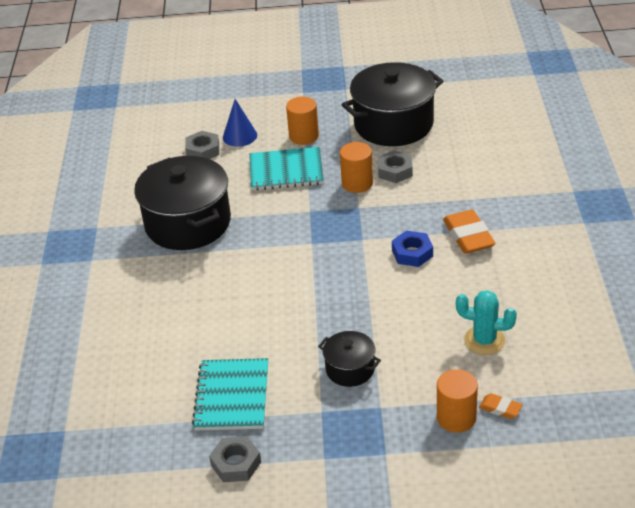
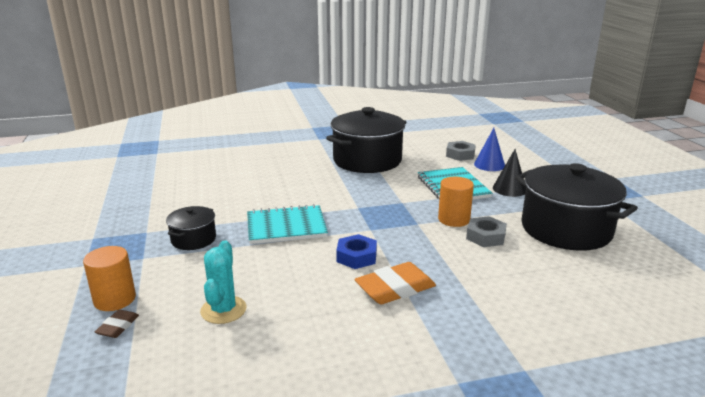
camera: 75 degrees right, 15 degrees down
turquoise notebook [192,358,268,431] -> turquoise notebook moved to [247,204,328,244]
grey nut [209,436,261,482] -> none
orange cylinder [286,96,319,145] -> black cone [493,149,526,197]
orange eraser [479,393,523,419] -> brown eraser [95,309,139,338]

